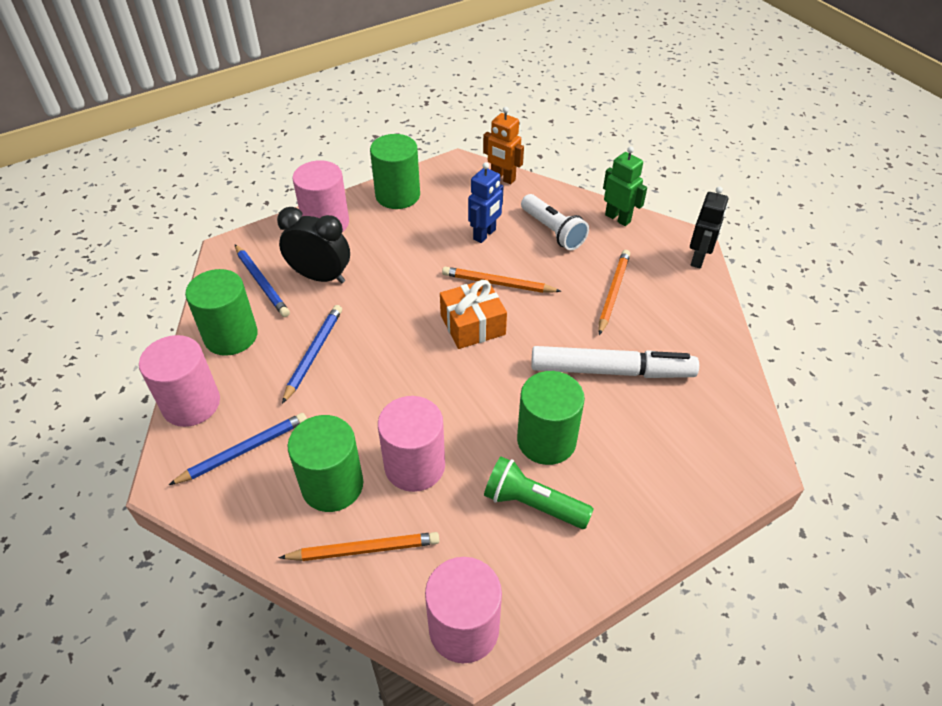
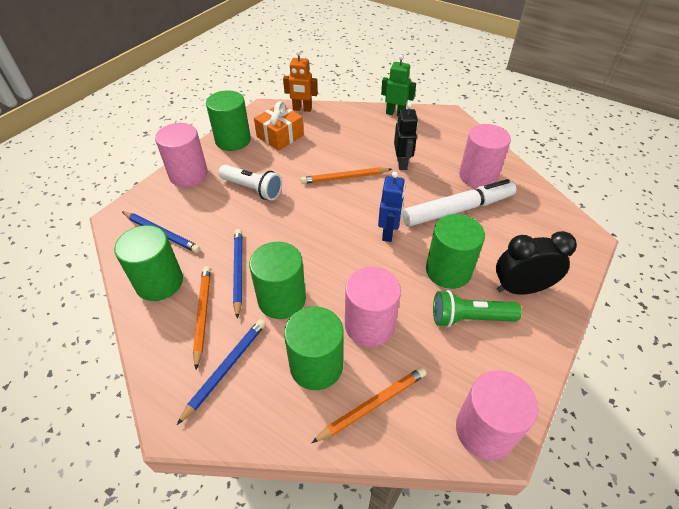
camera: 25 degrees left, 0 degrees up
pink cylinder [139,335,220,427] -> pink cylinder moved to [459,124,511,188]
black clock [277,207,350,283] -> black clock moved to [496,231,577,295]
orange gift [440,279,507,349] -> orange gift moved to [254,101,304,150]
blue robot [468,162,503,243] -> blue robot moved to [378,172,405,242]
white flashlight [521,194,589,250] -> white flashlight moved to [218,165,282,201]
orange pencil [599,250,630,335] -> orange pencil moved to [193,266,211,370]
black robot [690,187,728,269] -> black robot moved to [394,103,418,170]
none -> green cylinder [249,242,306,319]

